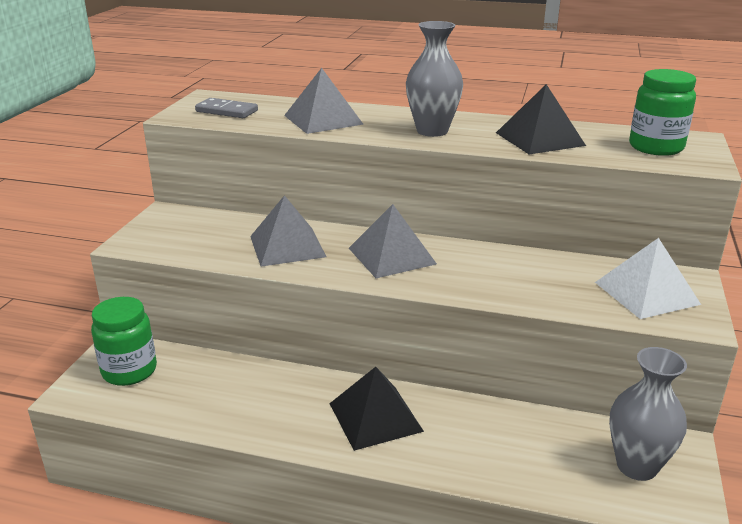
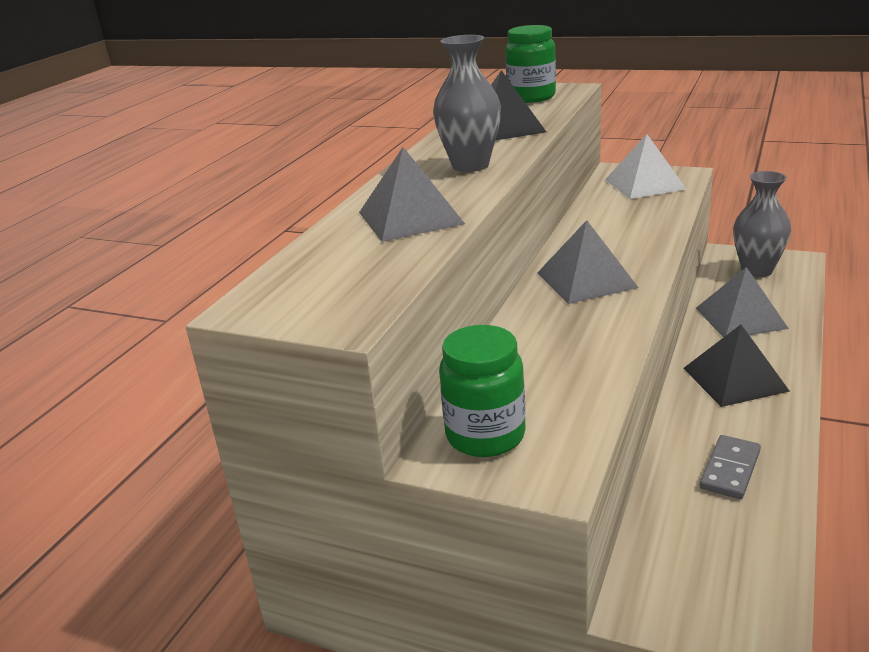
camera: 80 degrees left, 0 degrees up
green jar [91,297,157,386] -> green jar moved to [439,325,526,457]
grey domino [195,98,258,118] -> grey domino moved to [700,435,761,499]
grey pyramid [250,195,327,267] -> grey pyramid moved to [696,267,789,337]

